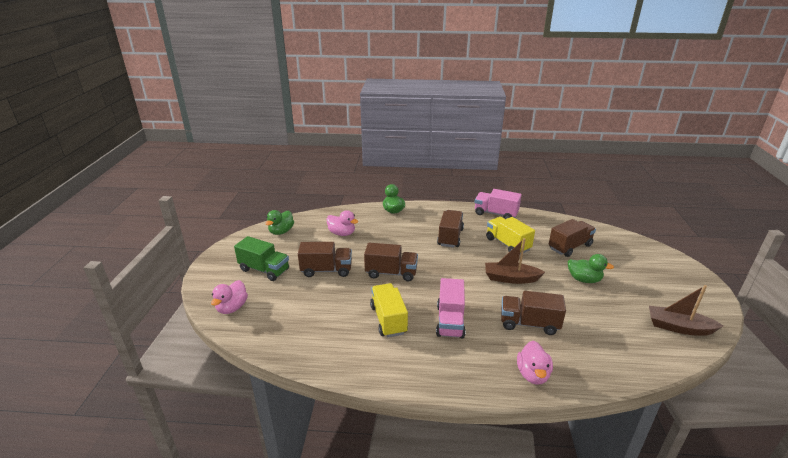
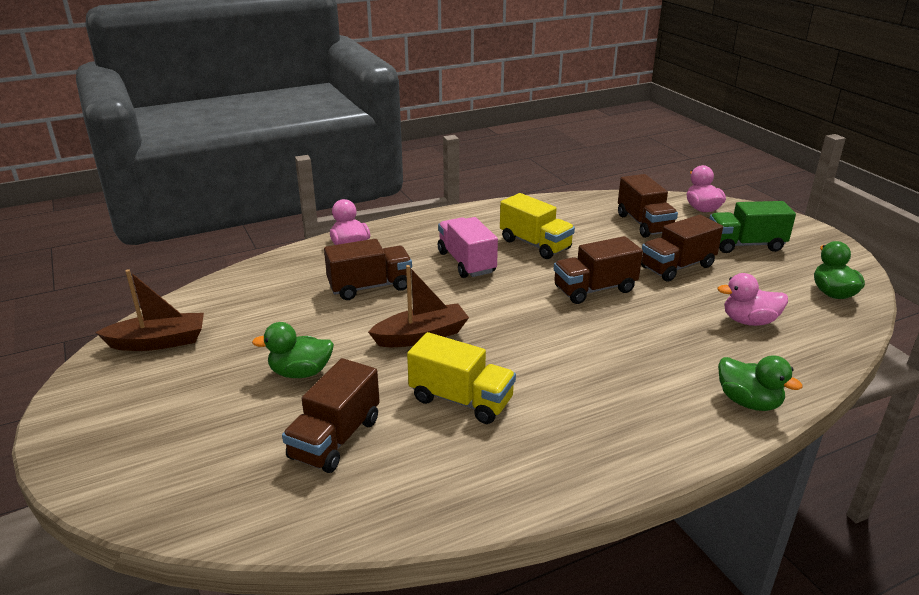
camera: 150 degrees right, 0 degrees up
brown truck [437,210,464,247] -> brown truck moved to [618,174,678,238]
pink truck [475,189,521,219] -> none

